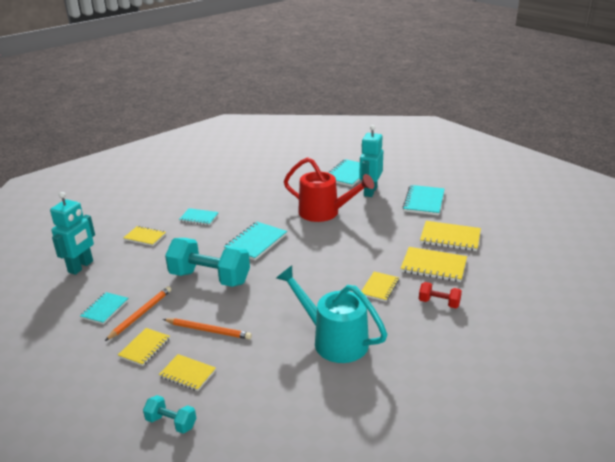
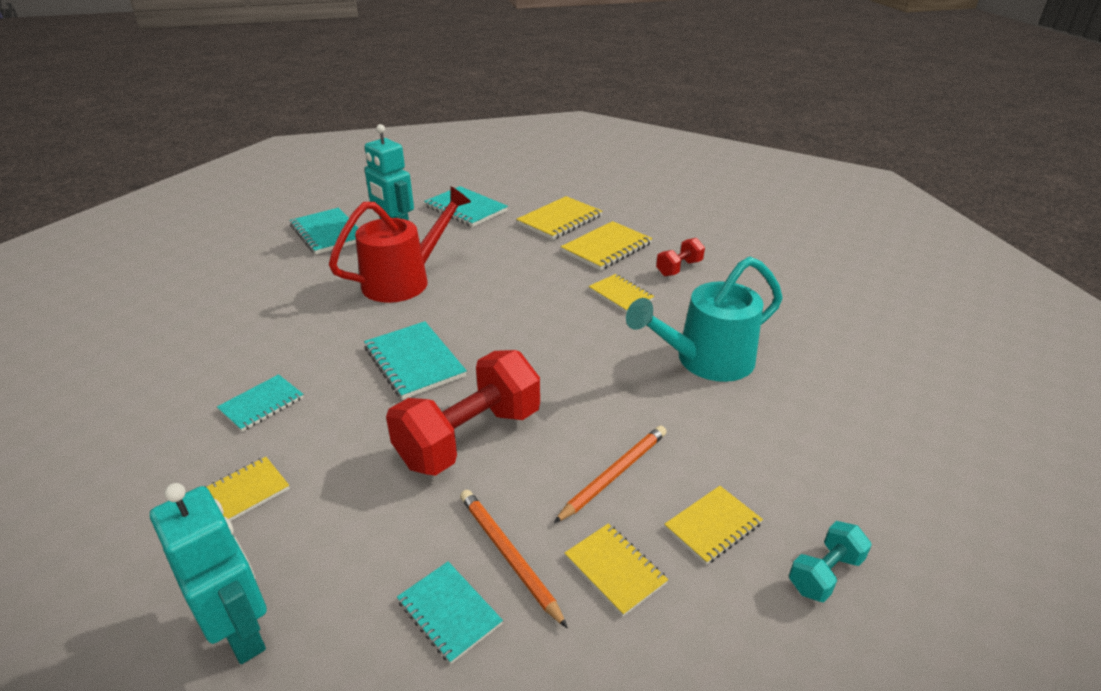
camera: 65 degrees left, 5 degrees up
turquoise dumbbell [165,238,250,287] -> red dumbbell [386,350,540,476]

